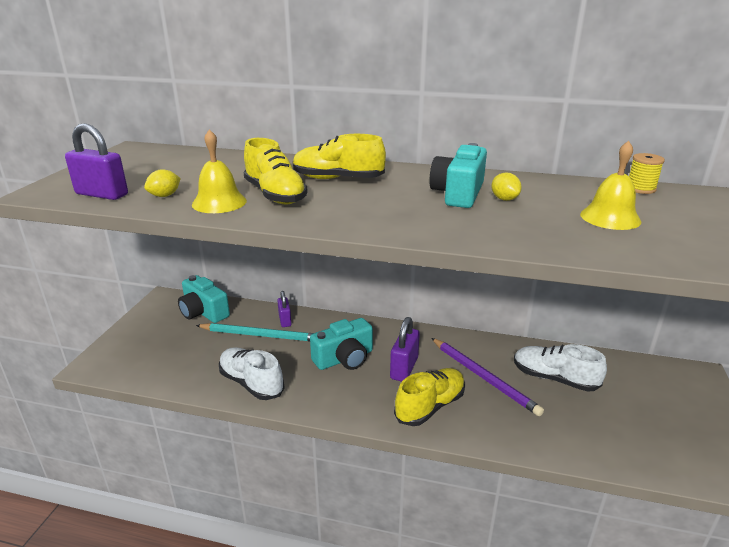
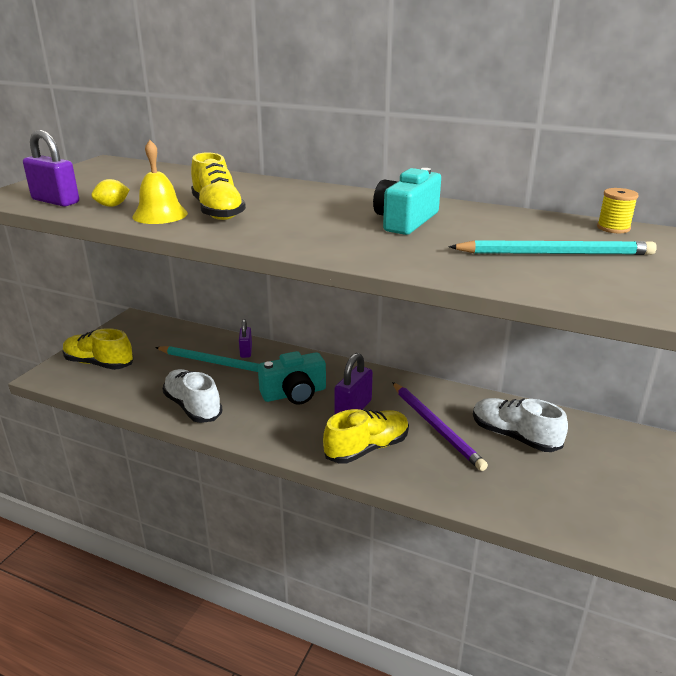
camera: 10 degrees right, 0 degrees up
turquoise camera [178,275,230,323] -> none
yellow shoe [293,134,386,179] -> yellow shoe moved to [63,328,134,370]
yellow lemon [491,173,522,201] -> none
yellow bell [580,141,641,230] -> turquoise pencil [448,240,657,255]

